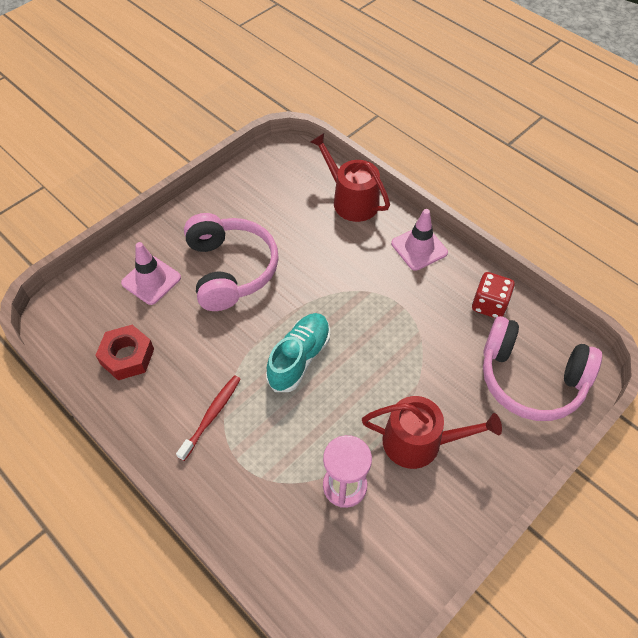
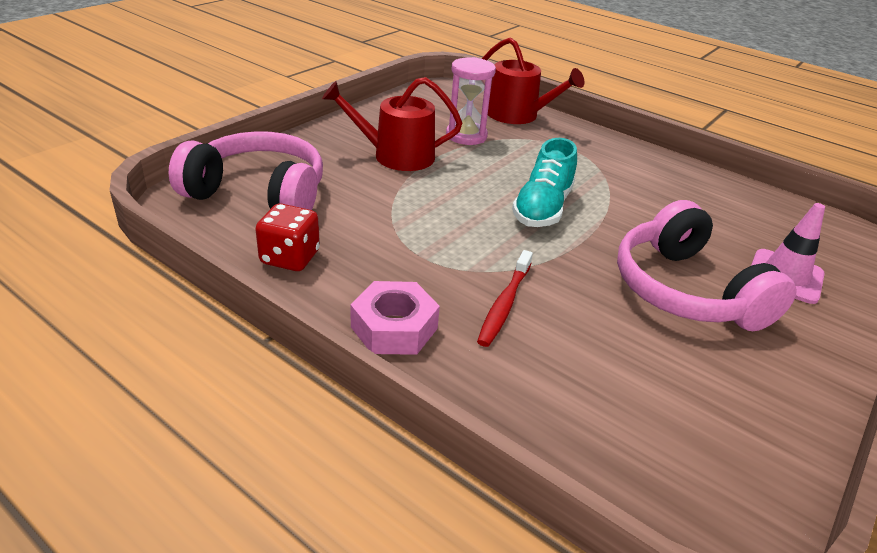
camera: 170 degrees right, 20 degrees down
red nut [95,325,154,380] -> none
red toothbrush [176,375,241,461] -> red toothbrush moved to [477,250,533,347]
red watering can [310,133,390,222] -> red watering can moved to [482,37,584,124]
pink traffic cone [391,209,448,271] -> pink nut [350,281,440,355]

